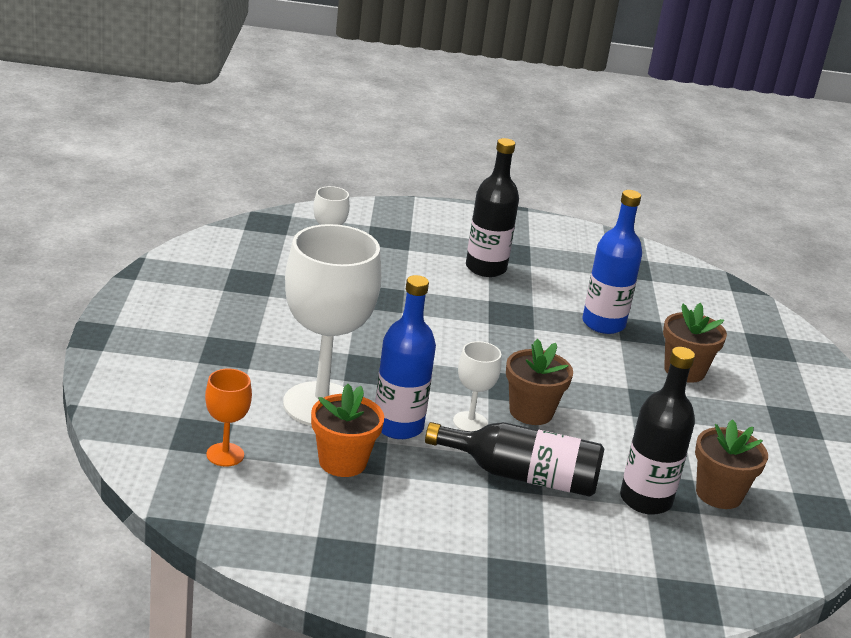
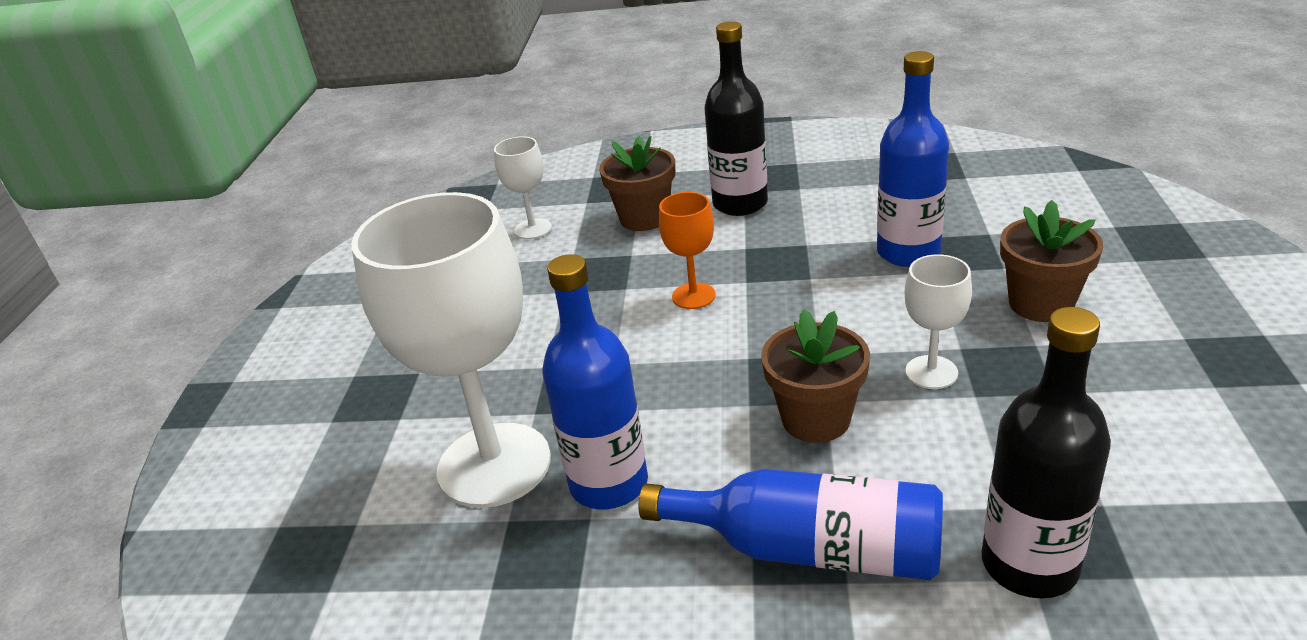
camera: 10 degrees right, 5 degrees up
orange goblet [205,369,252,467] -> orange goblet moved to [659,192,716,309]
orange flower pot [311,384,384,477] -> none
black bottle [425,422,604,497] -> blue bottle [639,469,943,580]
white goblet [453,341,501,431] -> white goblet moved to [905,255,972,389]
brown flower pot [695,419,768,509] -> brown flower pot moved to [599,136,675,231]

